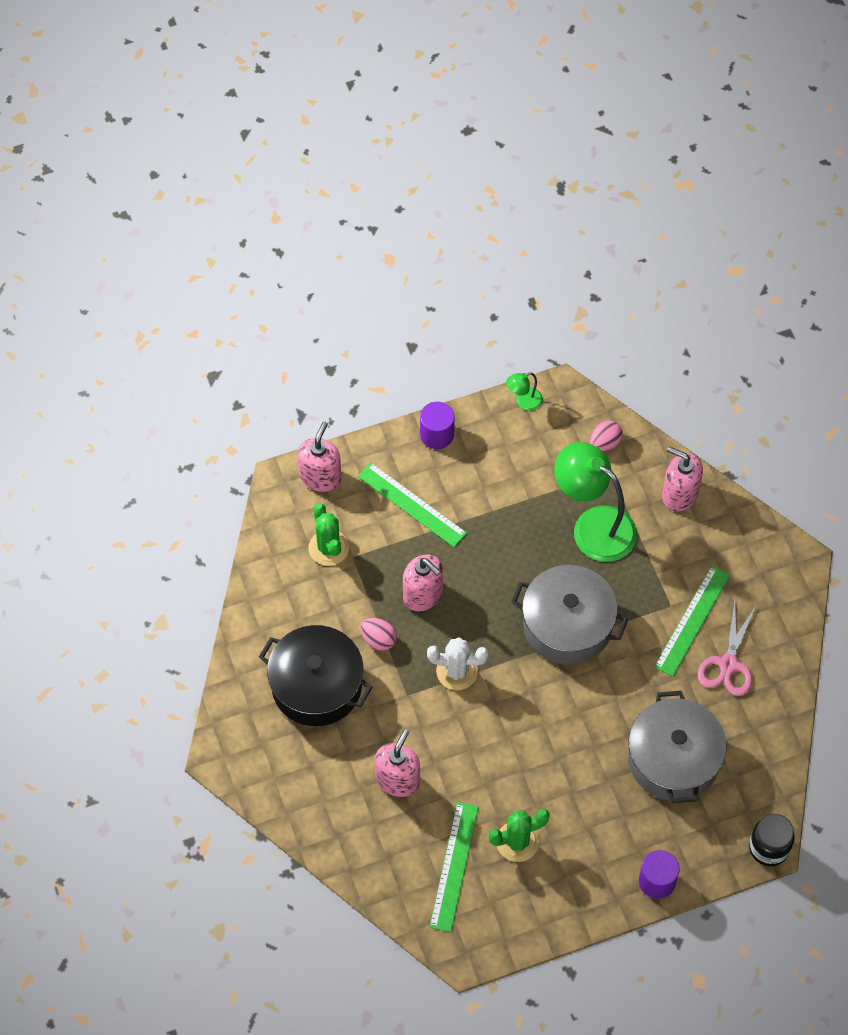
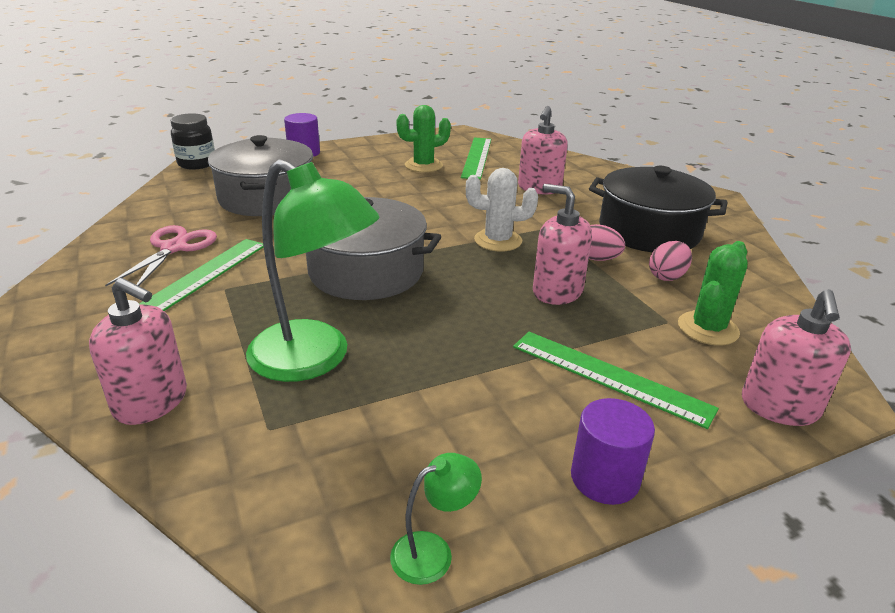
camera: 175 degrees right, 30 degrees down
green cactus [308,504,349,566] -> green cactus turned 60 degrees clockwise [678,241,748,345]
pink egg [589,421,623,452] -> pink egg moved to [649,241,692,281]

